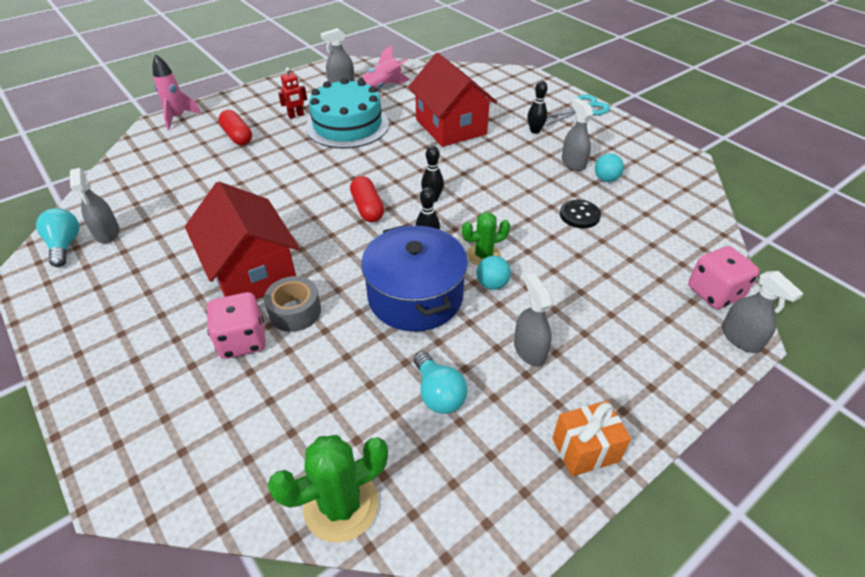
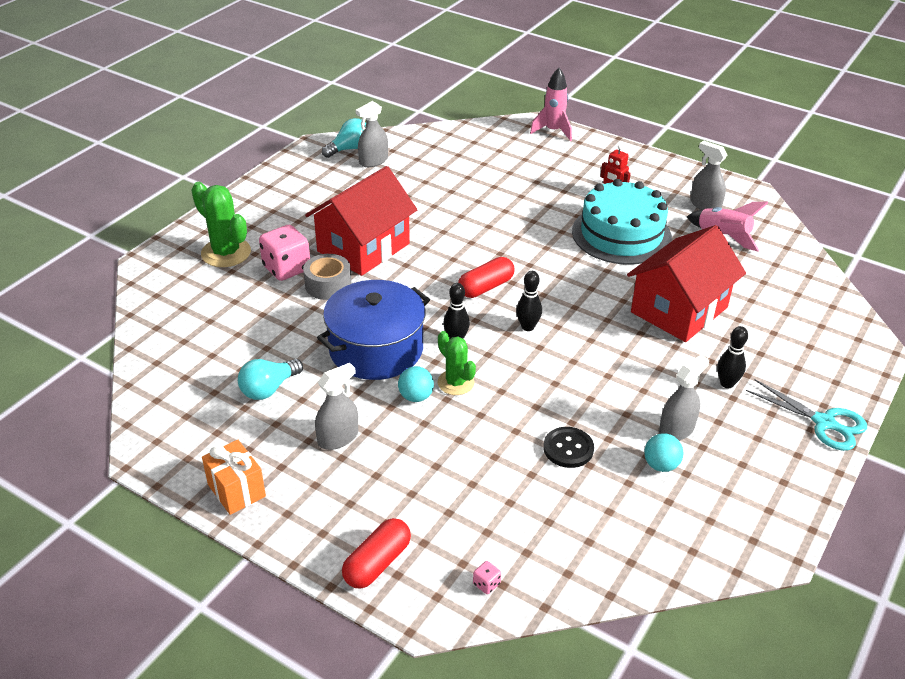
camera: 70 degrees right, 5 degrees down
red capsule [218,110,252,145] -> red capsule moved to [342,518,411,589]
green cactus [268,435,388,543] -> green cactus moved to [191,182,251,267]
pink dice [688,246,759,309] -> pink dice [473,561,501,594], size x0.41
grey spray bottle [722,271,804,353] -> none

